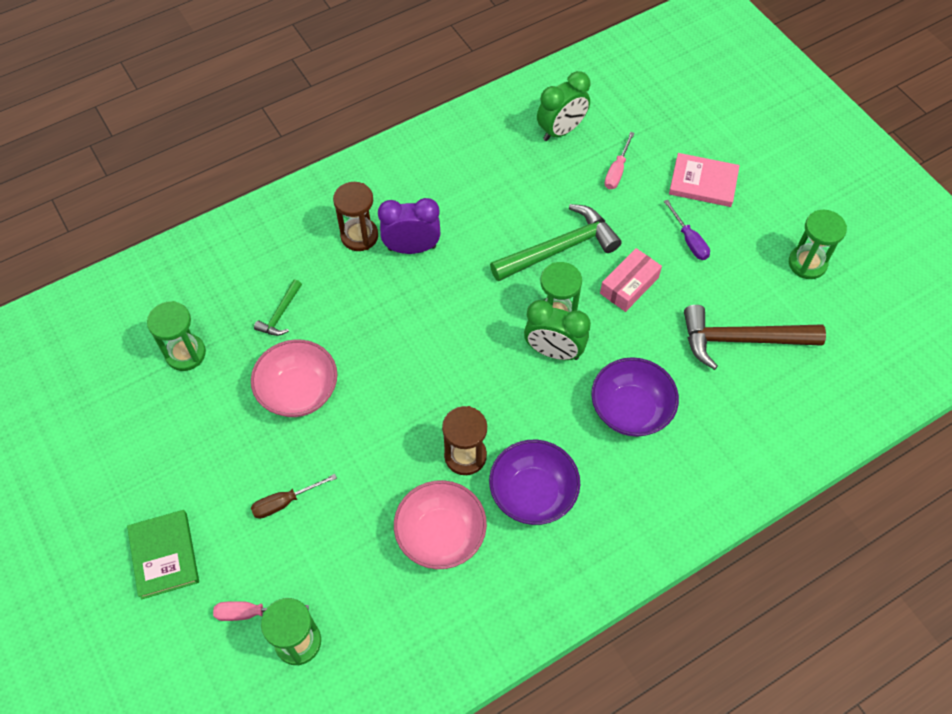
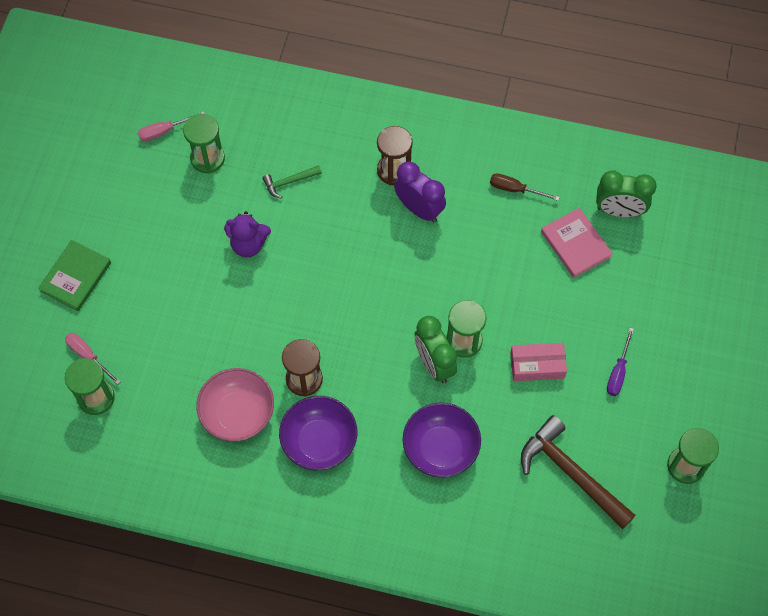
camera: 45 degrees right, 5 degrees up
pink bowl [251,340,337,417] -> purple teddy bear [224,211,271,257]
brown screwdriver [251,474,337,519] -> brown screwdriver moved to [490,173,560,201]
green hammer [490,204,622,282] -> none
pink screwdriver [604,132,635,189] -> pink screwdriver moved to [138,111,205,142]
pink book [669,153,740,207] -> pink book moved to [541,208,613,278]

